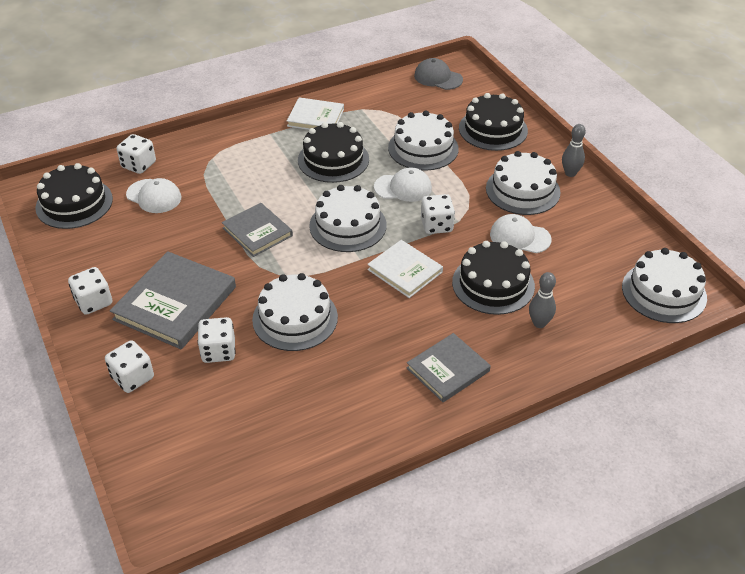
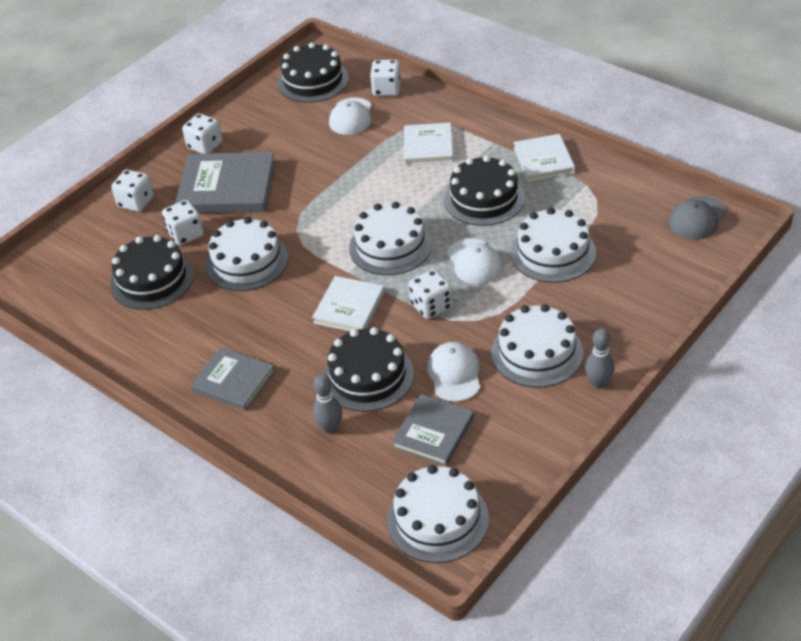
camera: 70 degrees right, 0 degrees up
grey book [222,203,293,257] -> grey book moved to [392,394,474,466]
grey cap [414,58,463,90] -> grey cap turned 150 degrees counterclockwise [669,196,726,239]
black cake [459,93,528,151] -> black cake moved to [110,235,194,310]
none -> white book [404,123,453,165]

